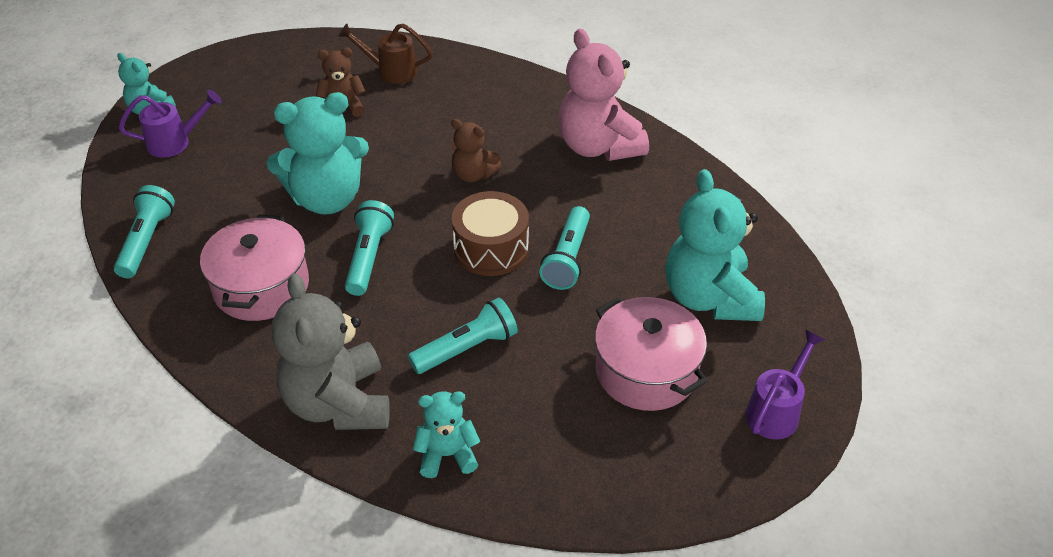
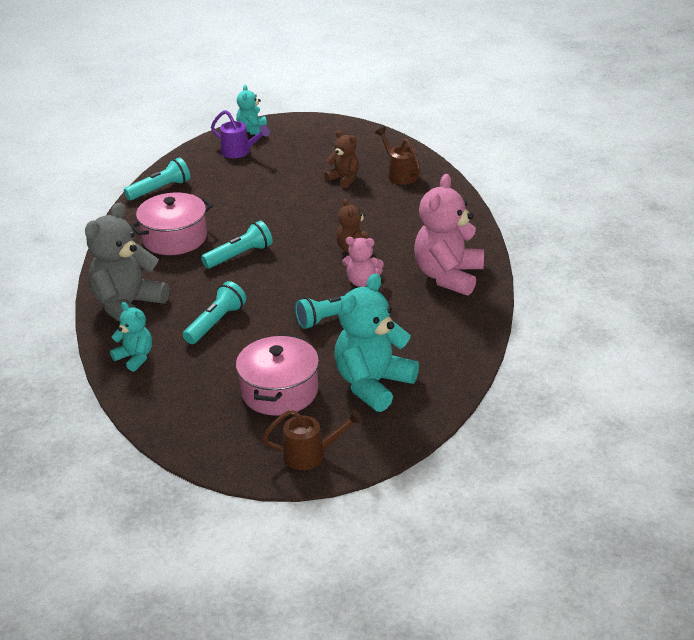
camera: 50 degrees right, 10 degrees down
turquoise teddy bear [267,92,369,215] -> none
turquoise flashlight [408,298,518,374] -> turquoise flashlight turned 75 degrees counterclockwise [183,281,246,344]
brown drum [452,191,529,276] -> none
purple watering can [745,330,825,439] -> brown watering can [262,409,363,470]
none -> pink teddy bear [342,237,384,287]

